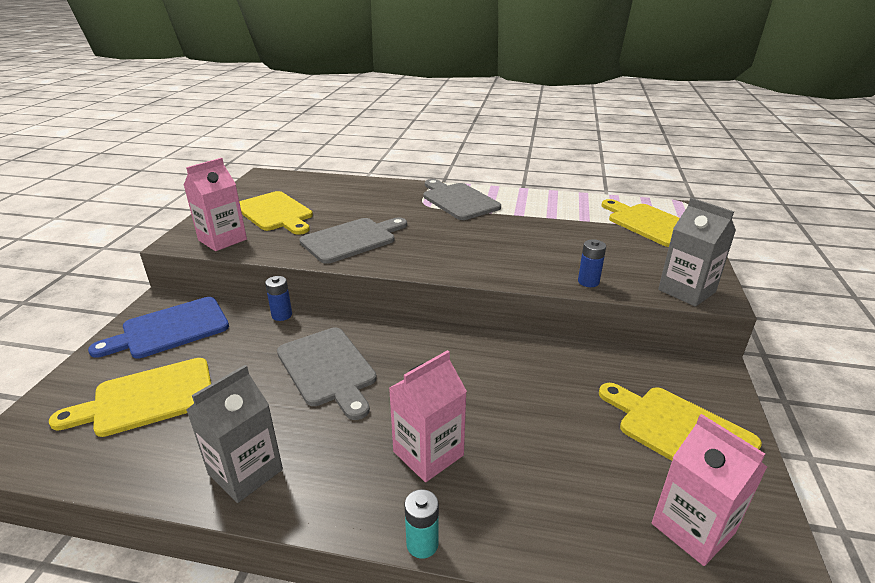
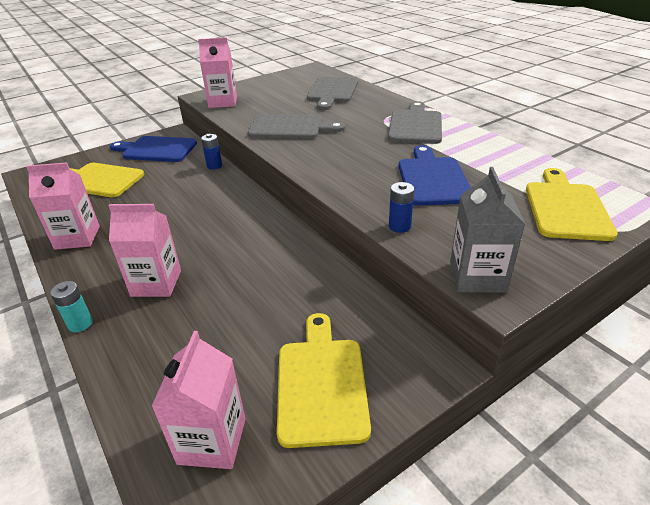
camera: 45 degrees right, 5 degrees up
grey carton [186,365,283,503] -> pink carton [26,163,100,250]
yellow cutting board [239,191,313,235] -> none
grey cutting board [277,327,377,420] -> grey cutting board moved to [307,77,358,110]
none -> blue cutting board [398,145,471,206]

